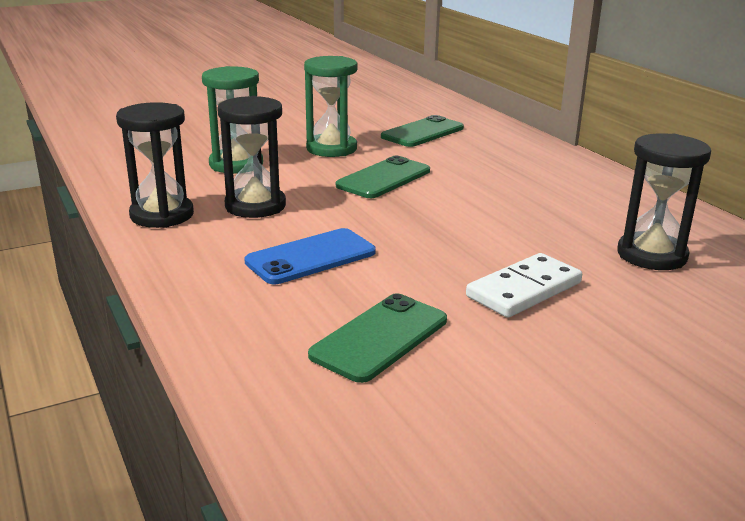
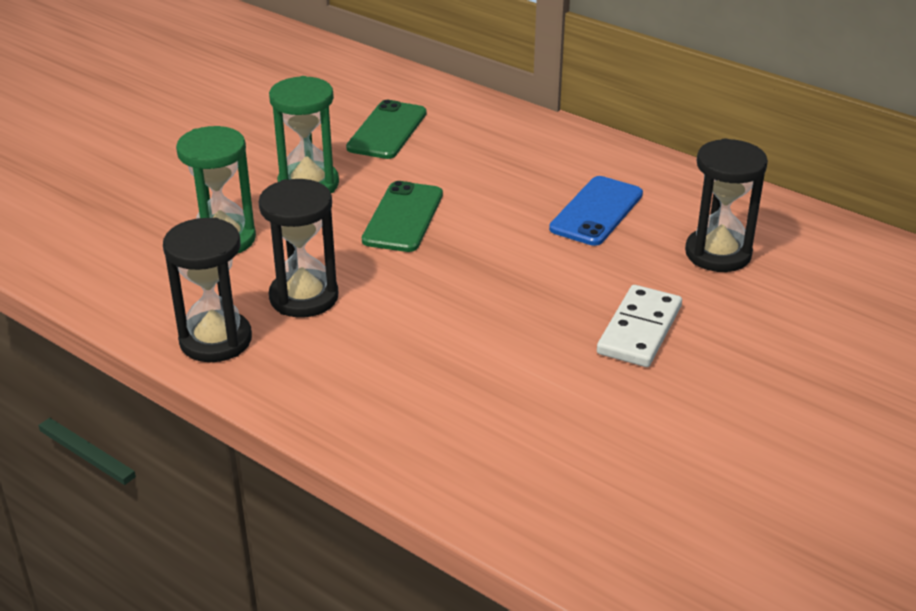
camera: 25 degrees left, 10 degrees up
blue phone [244,228,376,284] -> blue phone moved to [549,176,643,246]
green phone [308,293,447,383] -> none

